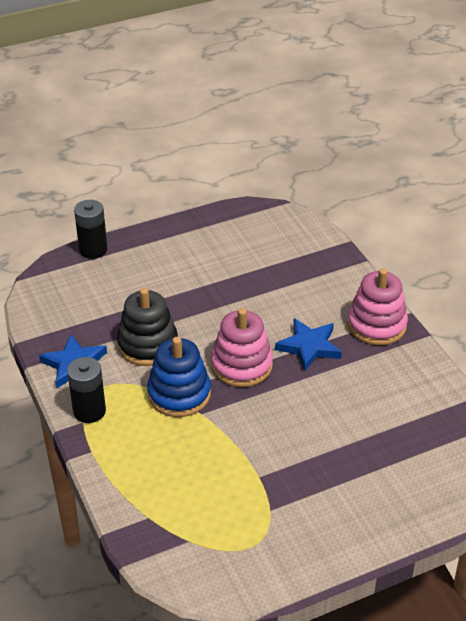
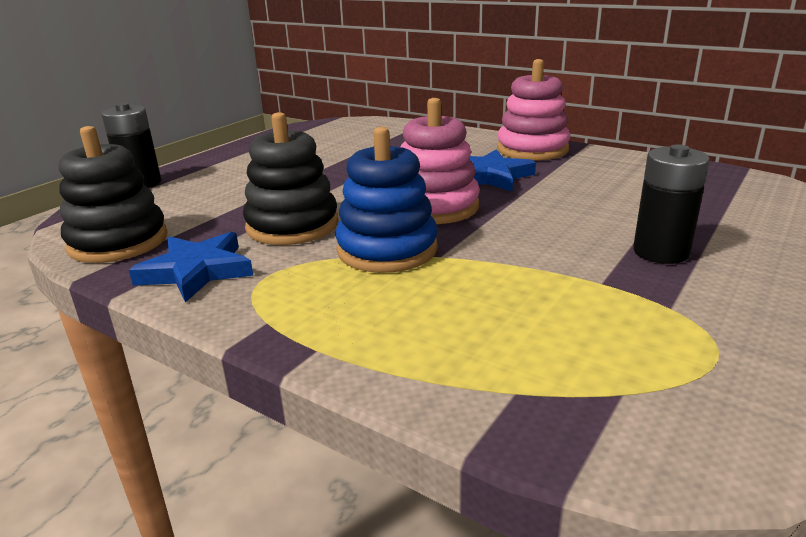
camera: 30 degrees left, 15 degrees down
black battery [67,357,106,423] -> black battery moved to [633,145,710,264]
none -> black stacking toy [59,126,168,263]

